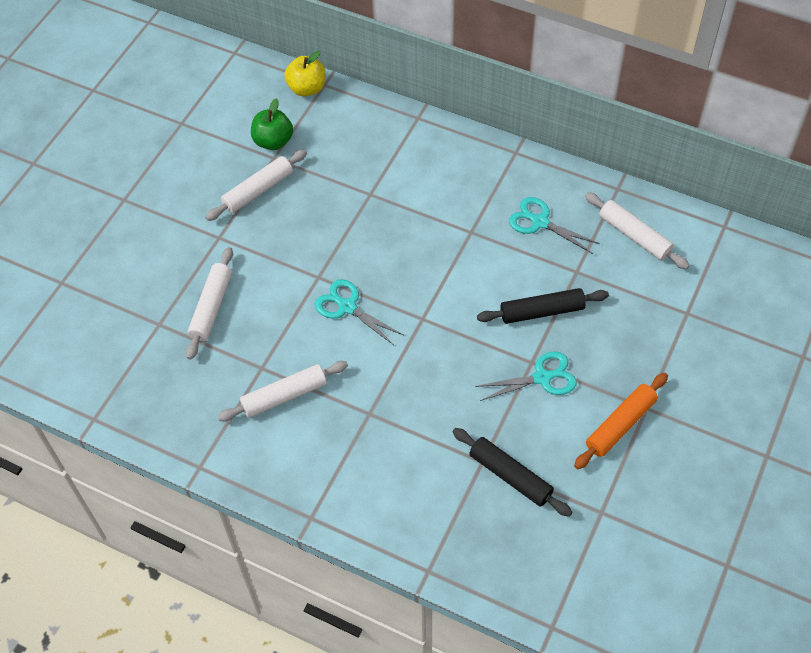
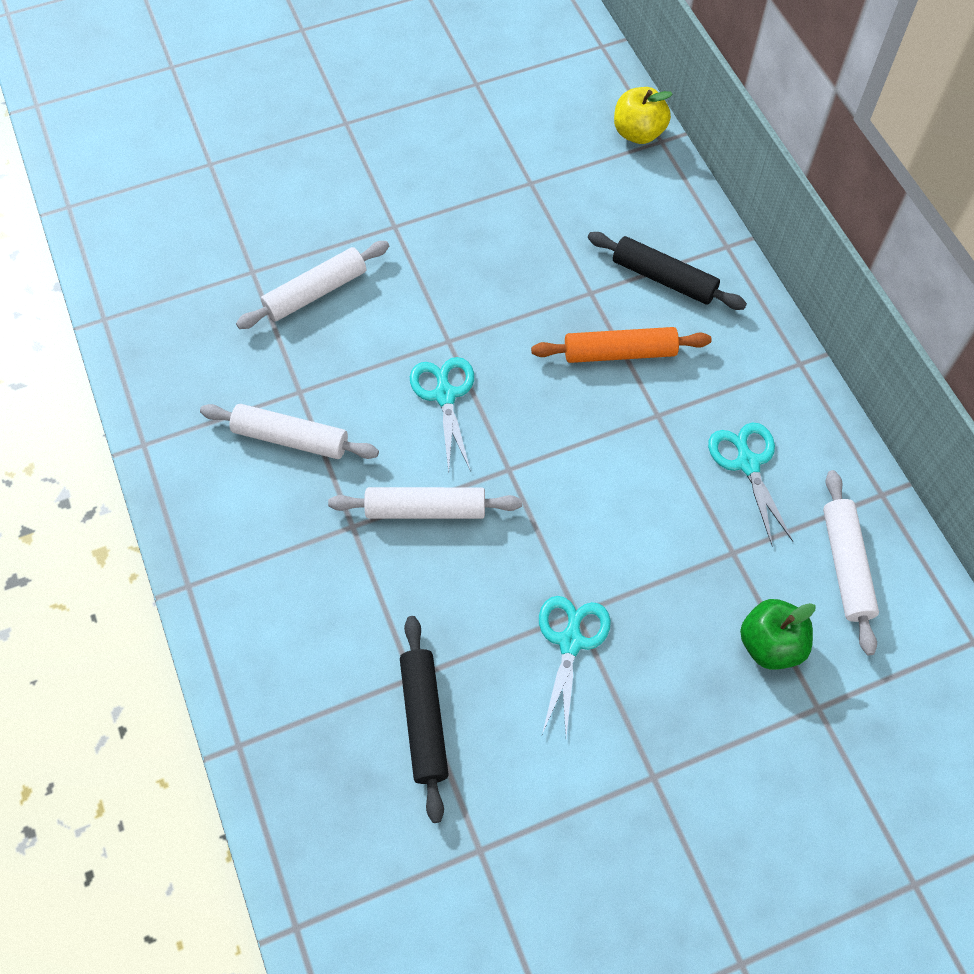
camera: 40 degrees right, 5 degrees up
white rolling pin [205,149,307,221] -> white rolling pin moved to [328,487,522,519]
green apple [251,98,293,150] -> green apple moved to [740,599,815,670]
turquoise scissors [475,351,577,401] -> turquoise scissors turned 105 degrees counterclockwise [539,596,611,737]
black rolling pin [477,288,609,324] -> black rolling pin moved to [588,232,747,310]
orange rolling pin [574,373,668,469] -> orange rolling pin moved to [531,327,712,363]

